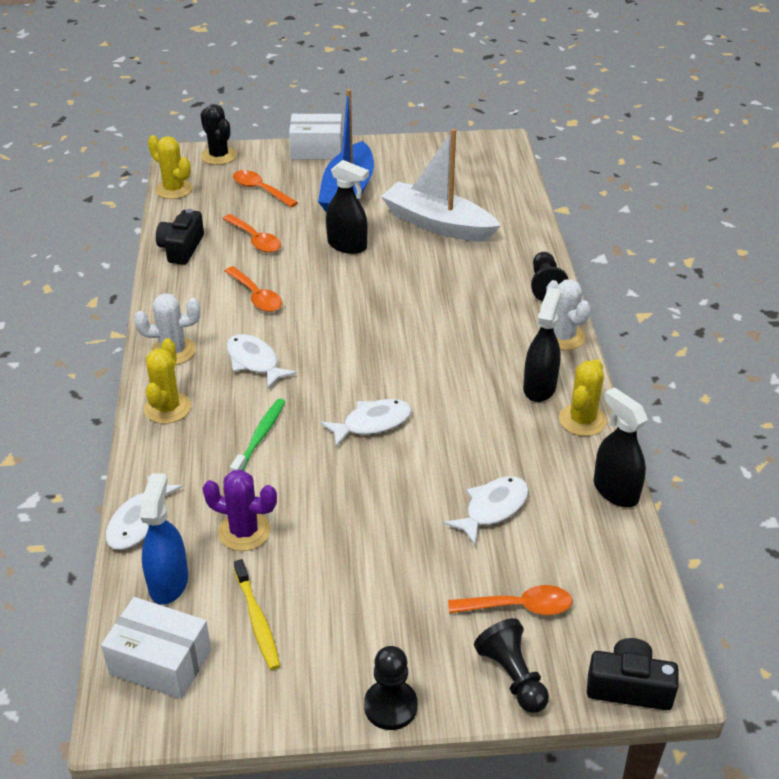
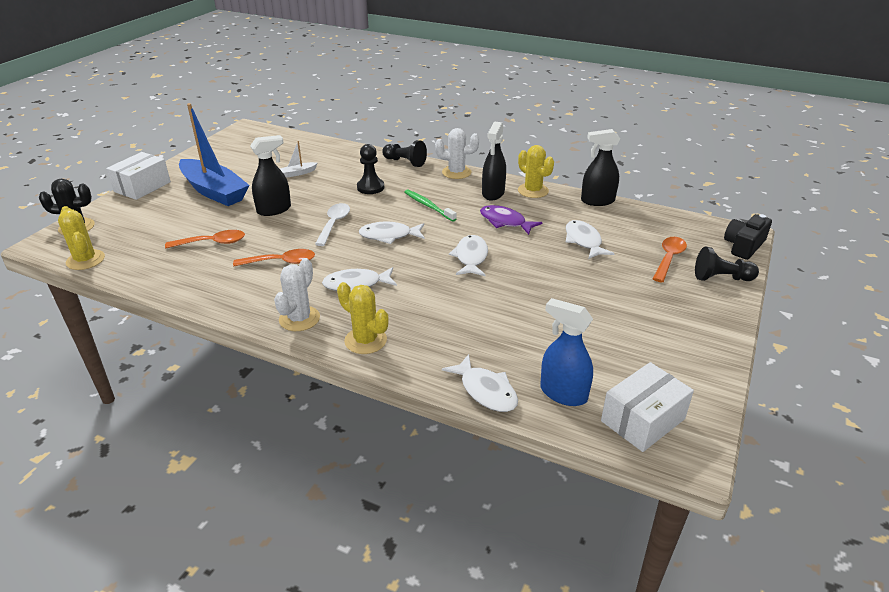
camera: 60 degrees left, 5 degrees down
yellow cactus [148,135,193,199] -> yellow cactus turned 75 degrees clockwise [58,206,105,270]
black camera [156,209,204,265] -> none
purple cactus [203,470,277,551] -> none
green toothbrush [230,399,285,472] -> green toothbrush moved to [404,190,456,222]
orange spoon [233,170,298,207] -> none
yellow toothbrush [234,559,280,670] -> none
black pawn [364,646,418,730] -> black pawn moved to [357,144,384,194]
white boat [381,129,501,241] -> white boat [280,141,318,178], size x0.40
black spray bottle [523,287,561,402] -> black spray bottle turned 120 degrees counterclockwise [482,122,506,201]
none -> white spoon [315,203,350,246]
none -> white fish [359,222,425,244]
none -> purple fish [480,205,543,235]

